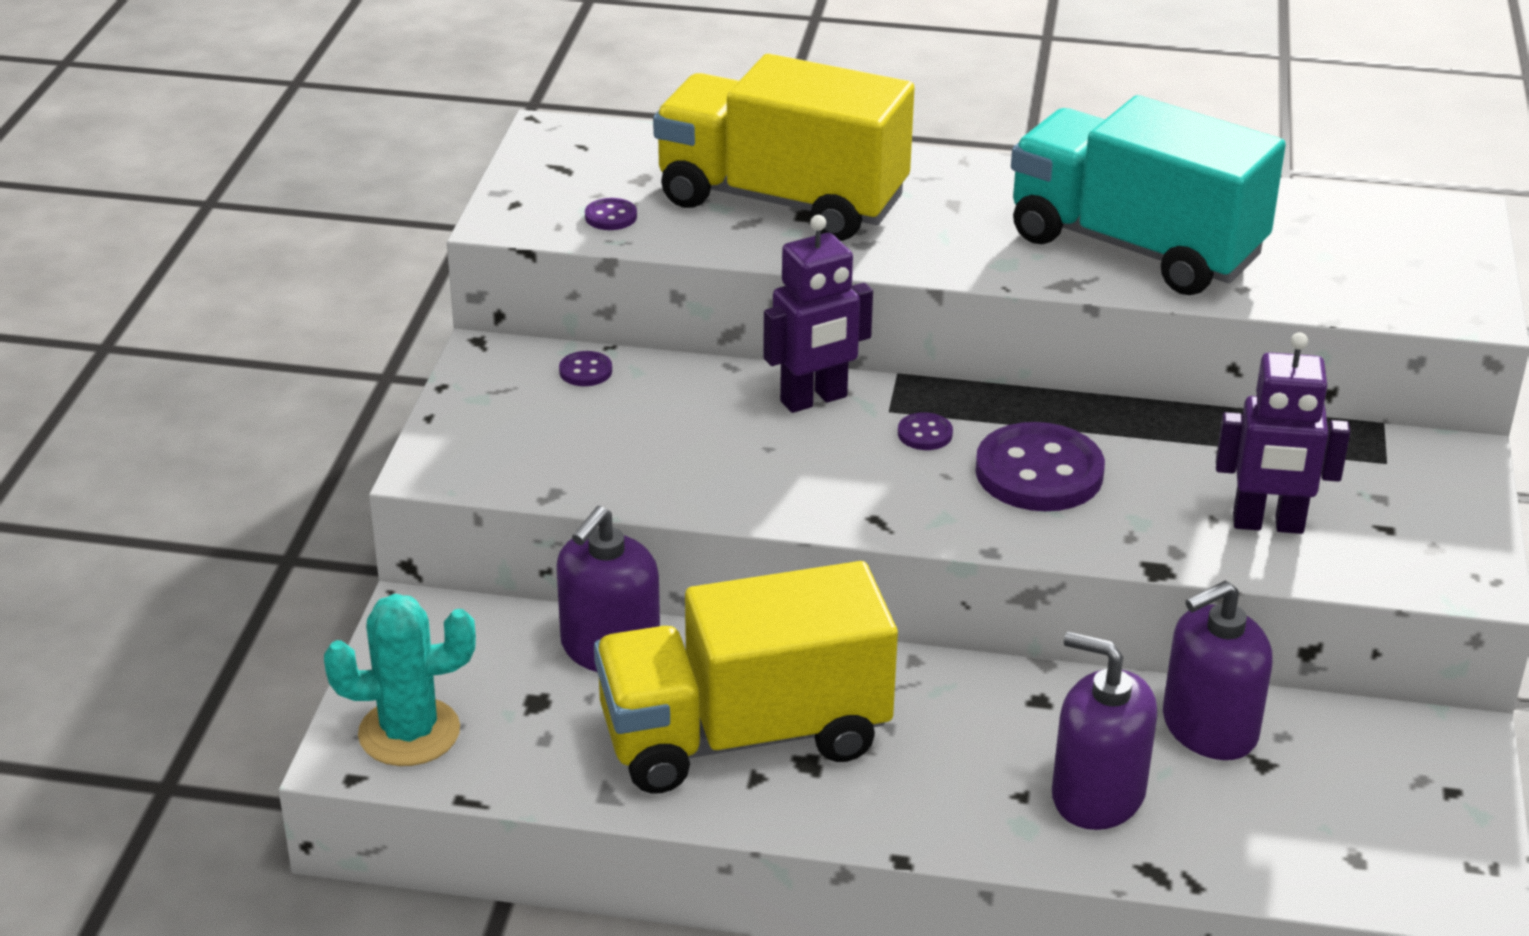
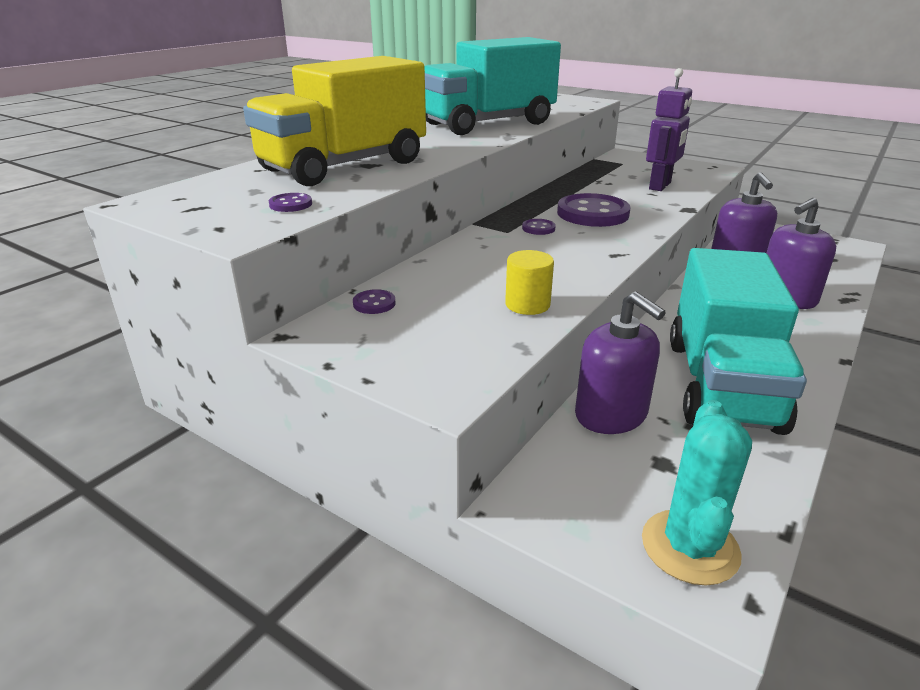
camera: 65 degrees left, 5 degrees down
yellow truck [594,561,898,794] -> turquoise truck [670,248,807,435]
purple robot [763,215,873,413] -> none
none -> yellow cylinder [505,250,554,315]

